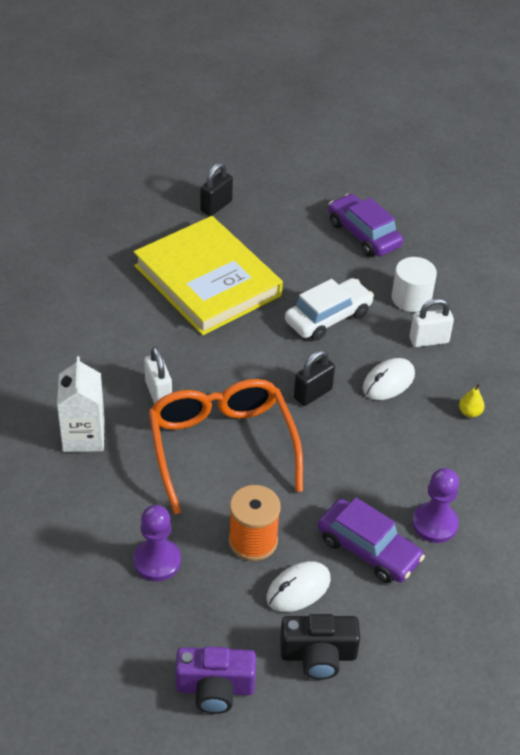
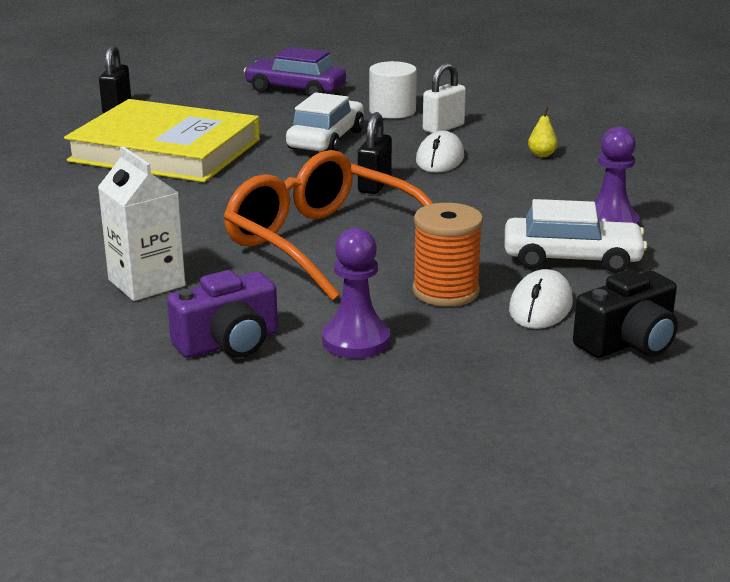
camera: 30 degrees left, 20 degrees down
white padlock [144,347,172,404] -> none
purple camera [175,646,256,714] -> purple camera moved to [167,270,278,358]
purple car [318,497,425,583] -> white car [505,199,647,273]

